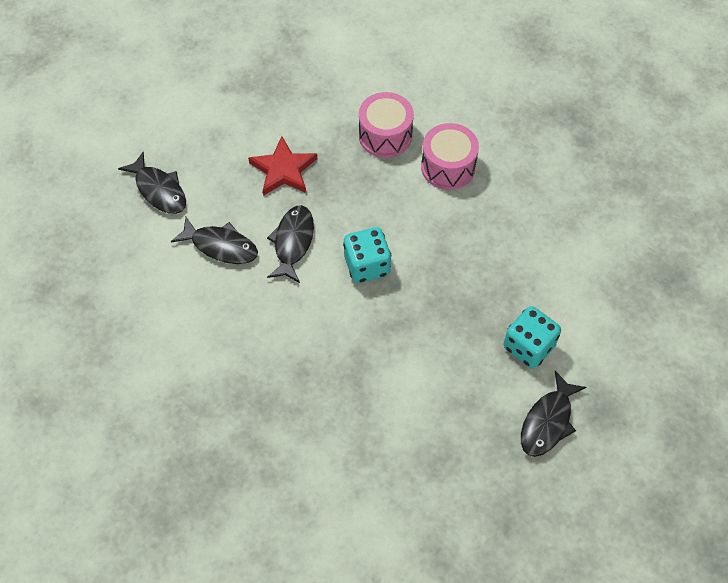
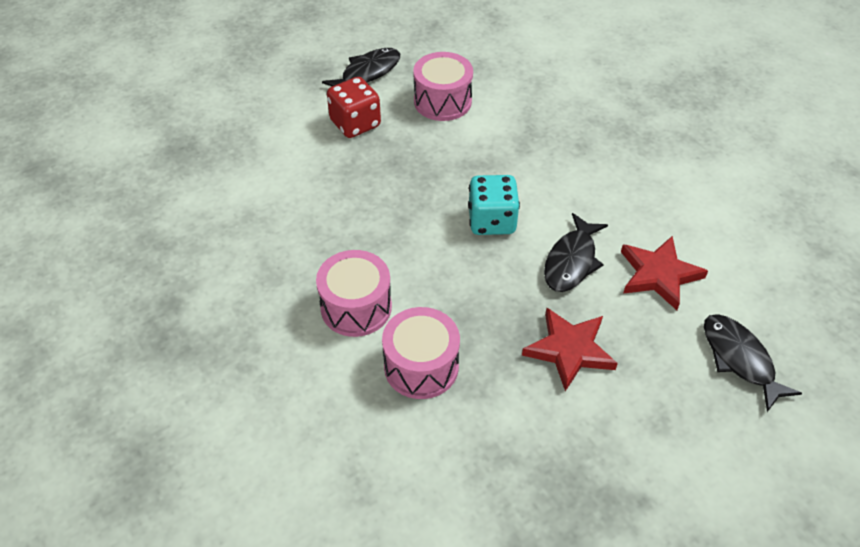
camera: 165 degrees left, 10 degrees down
black fish [171,217,258,264] -> red star [621,236,708,310]
turquoise dice [504,306,561,368] -> red dice [327,77,381,138]
none -> pink drum [413,52,473,121]

